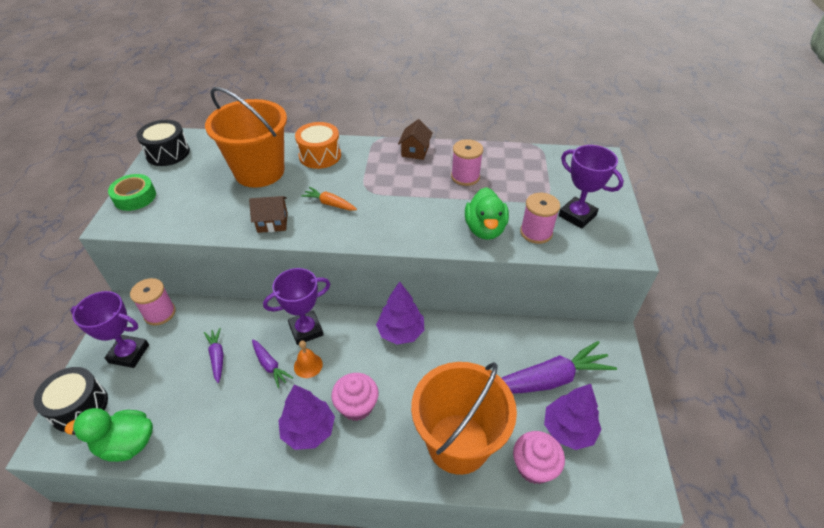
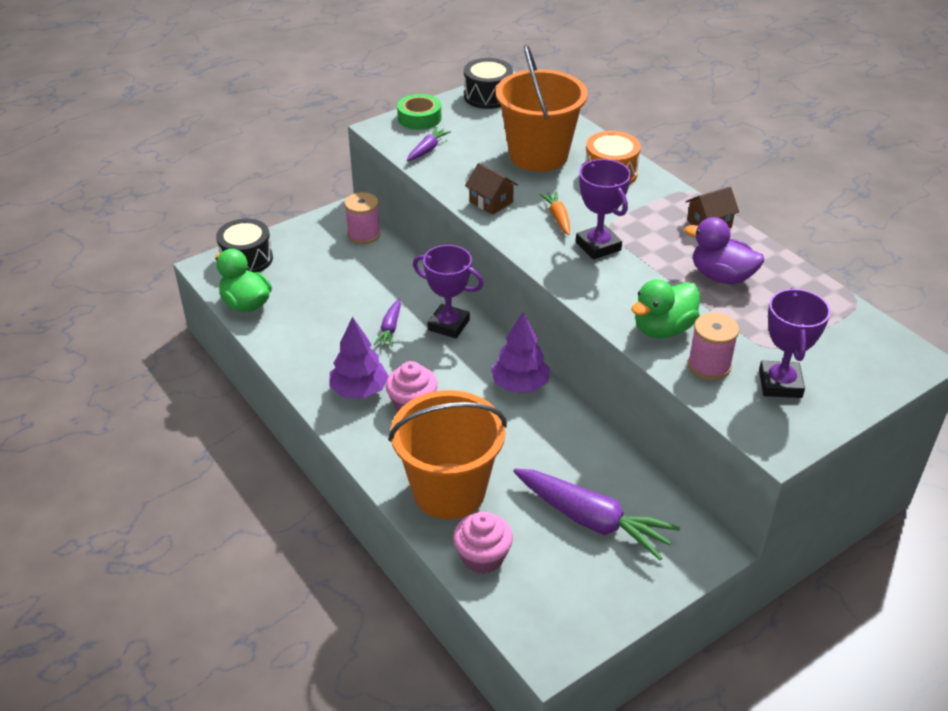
camera: 50 degrees right, 5 degrees down
purple trophy [70,291,149,368] -> purple trophy moved to [576,159,631,260]
purple carrot [204,328,224,383] -> purple carrot moved to [407,127,451,161]
orange bell [294,340,323,378] -> none
pink spool [451,139,483,186] -> purple duck [685,217,764,284]
purple tree [544,384,602,450] -> none

